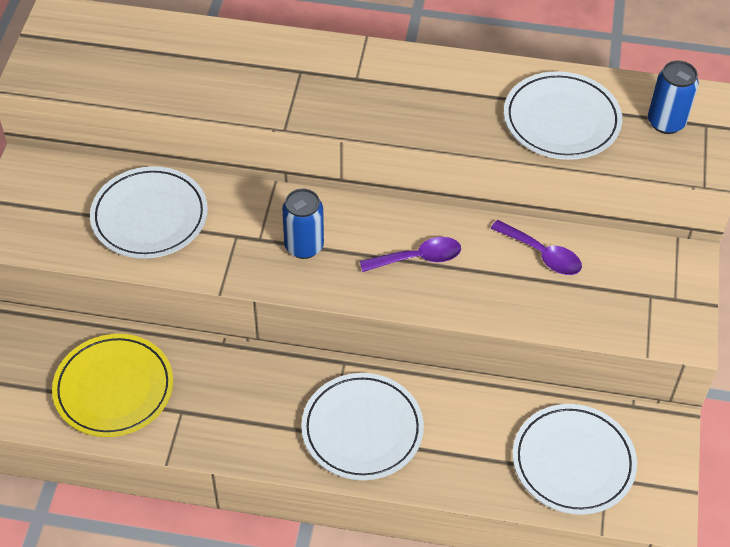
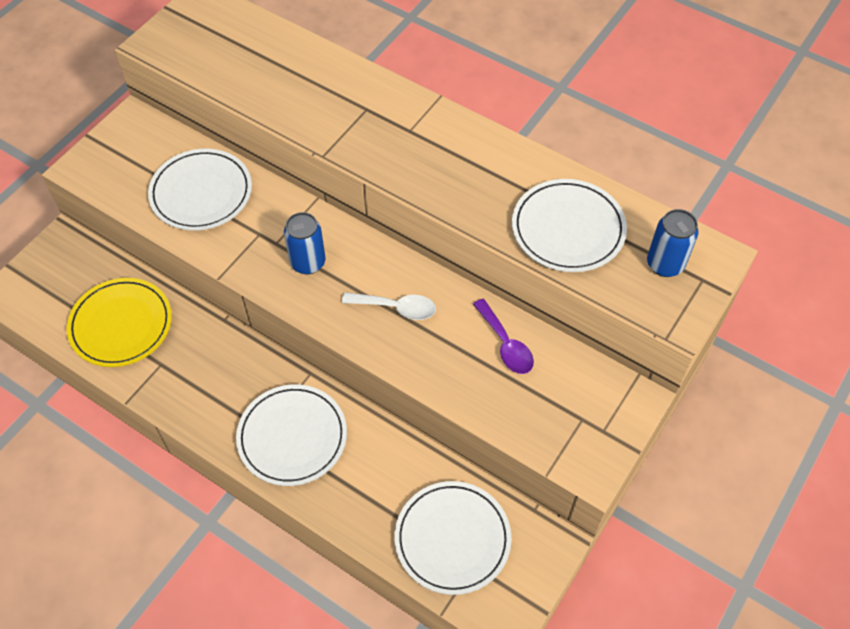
camera: 25 degrees right, 5 degrees up
purple spoon [360,237,461,272] -> white spoon [342,292,436,320]

